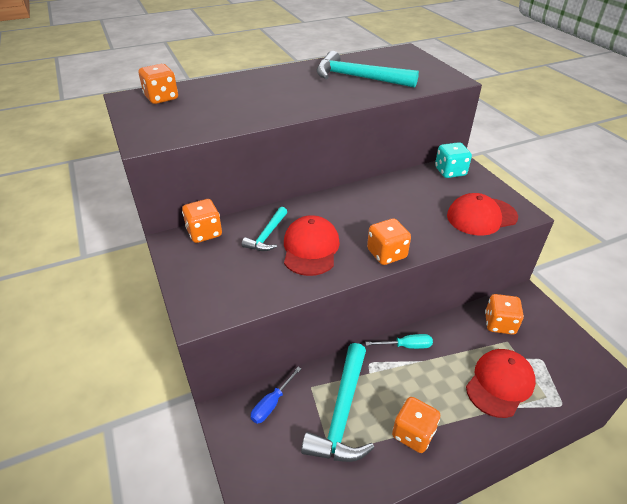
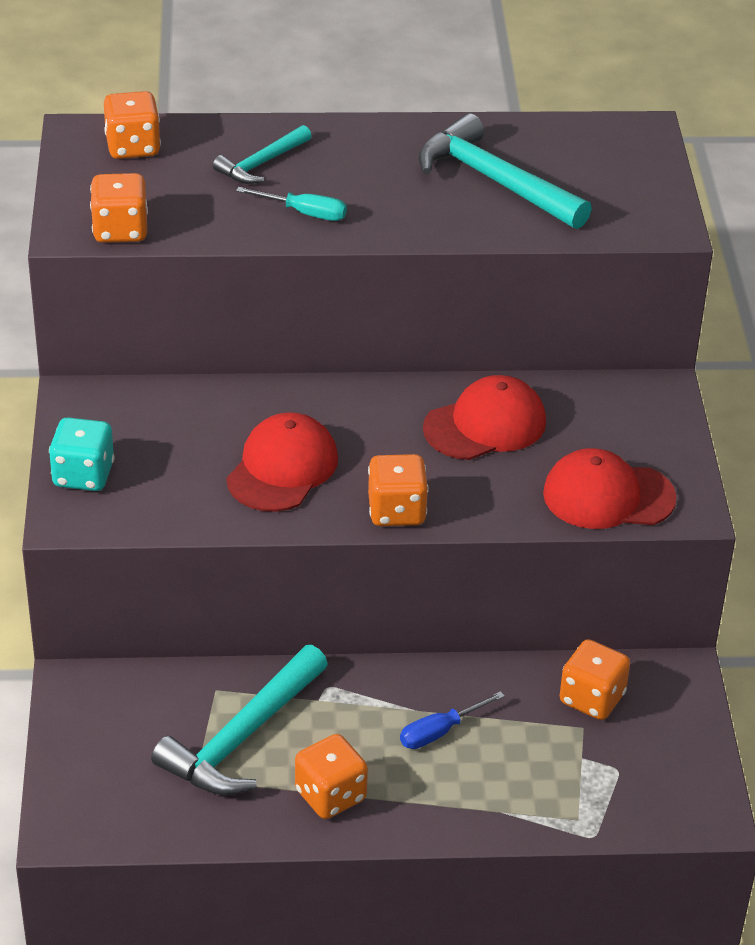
camera: 20 degrees right, 0 degrees up
orange dice [182,199,222,243] -> orange dice moved to [90,173,148,243]
turquoise hammer [242,207,287,251] -> turquoise hammer moved to [213,125,312,184]
blue screwdriver [251,367,302,424] -> blue screwdriver moved to [400,691,505,749]
turquoise screwdriver [365,334,433,349] -> turquoise screwdriver moved to [236,187,347,221]
turquoise dice [435,142,472,178] -> turquoise dice moved to [49,417,115,491]
red cap [466,349,536,418] -> red cap moved to [423,375,546,460]

